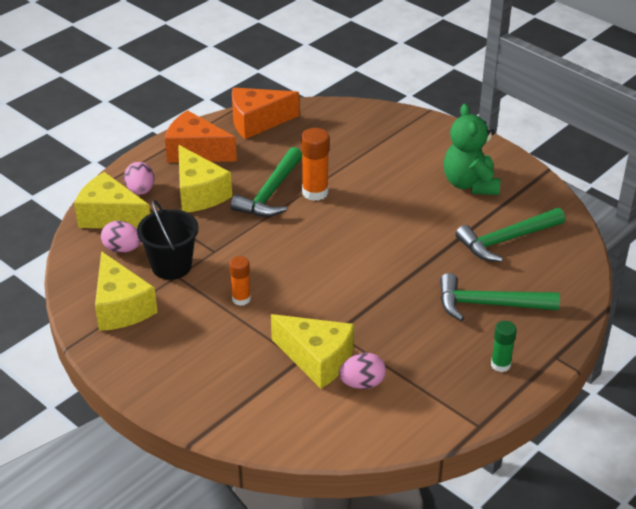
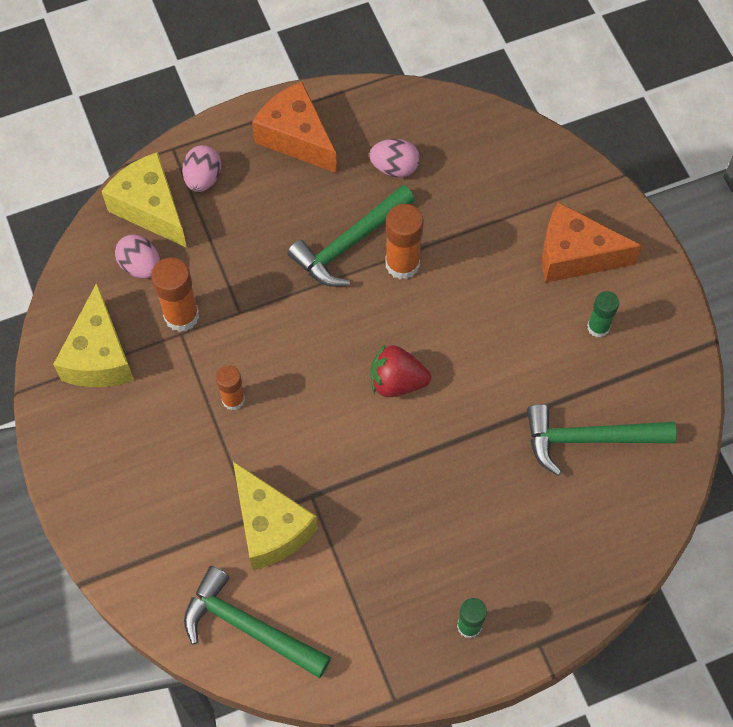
camera: 25 degrees right, 25 degrees up
black bucket [137,200,199,280] -> orange glue stick [151,257,199,332]
yellow cheese [178,145,232,212] -> none
orange cheese [232,88,299,139] -> orange cheese moved to [542,202,642,283]
pink egg [339,353,386,389] -> pink egg moved to [369,139,420,177]
green hammer [440,273,560,321] -> green hammer moved to [184,566,331,678]
green teddy bear [444,104,500,195] -> green glue stick [587,291,619,337]
none -> red strawberry [370,344,431,397]

